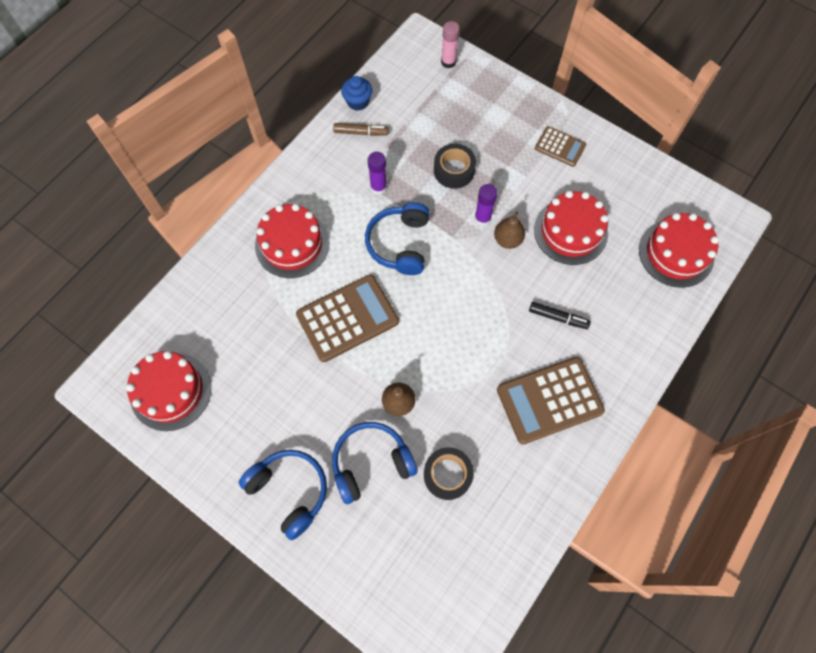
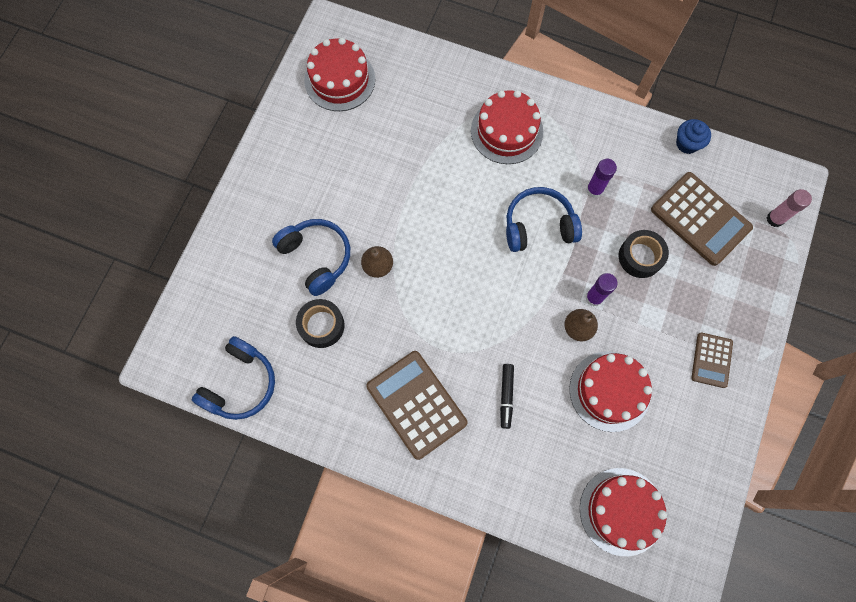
camera: 75 degrees right, 5 degrees up
blue headphones [239,450,327,540] -> blue headphones moved to [192,336,275,420]
brown calculator [296,275,399,362] -> brown calculator moved to [651,172,753,266]
brown marker [333,123,389,136] -> none

